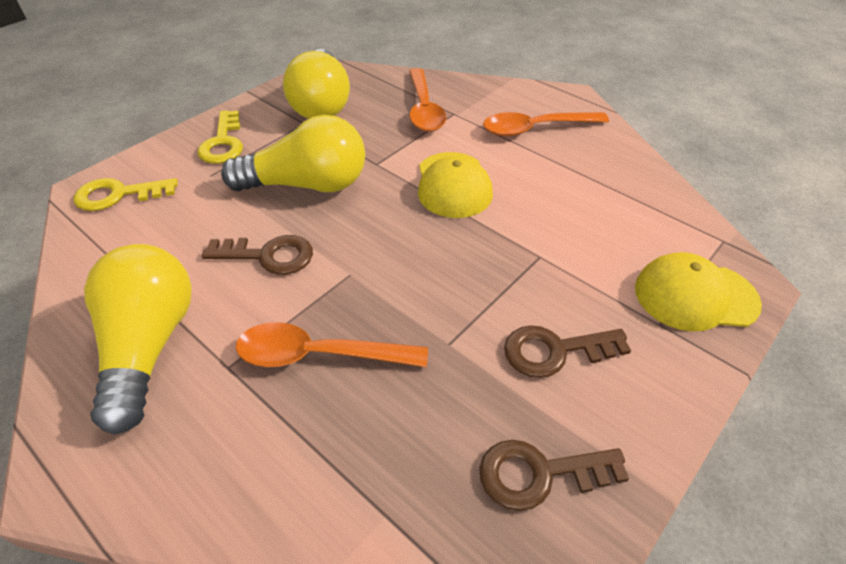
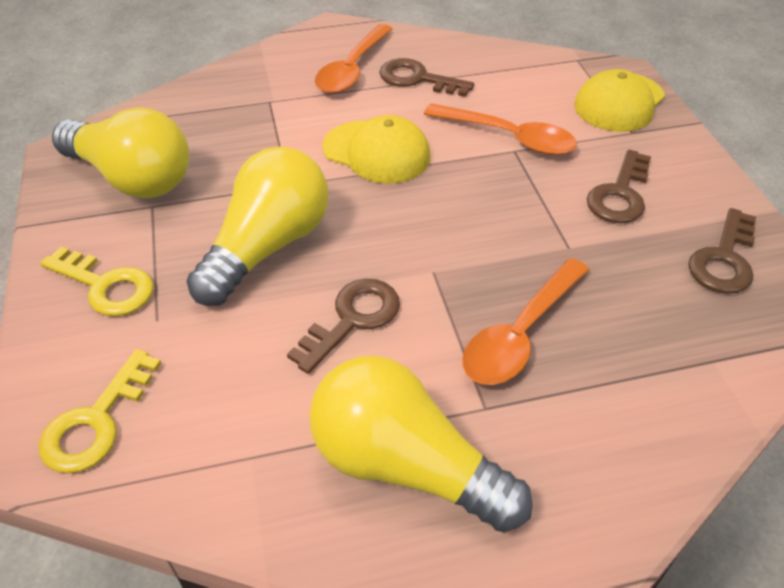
camera: 55 degrees left, 0 degrees up
orange spoon [409,68,446,132] -> orange spoon moved to [424,103,577,155]
none -> brown key [379,58,474,97]

